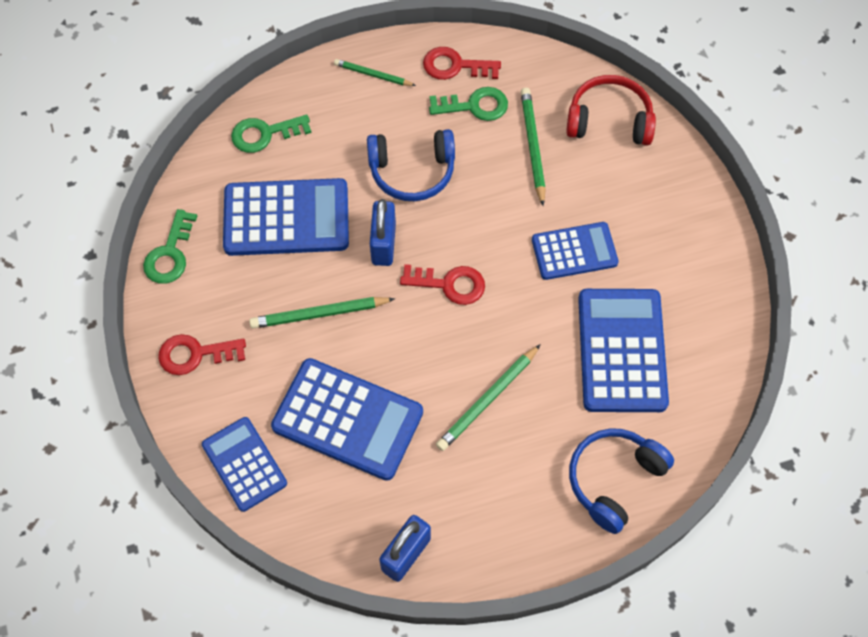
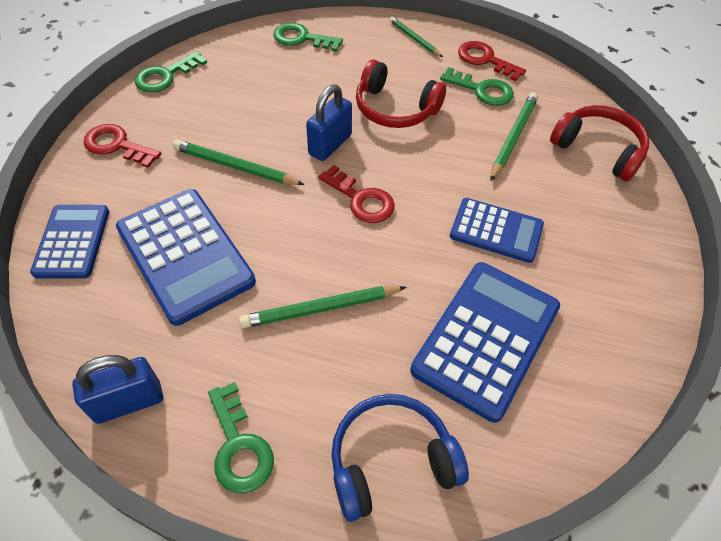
camera: 30 degrees right, 10 degrees down
blue calculator [223,178,349,256] -> none
blue headphones [367,129,455,201] -> red headphones [356,59,446,128]
none -> green key [208,382,274,493]

